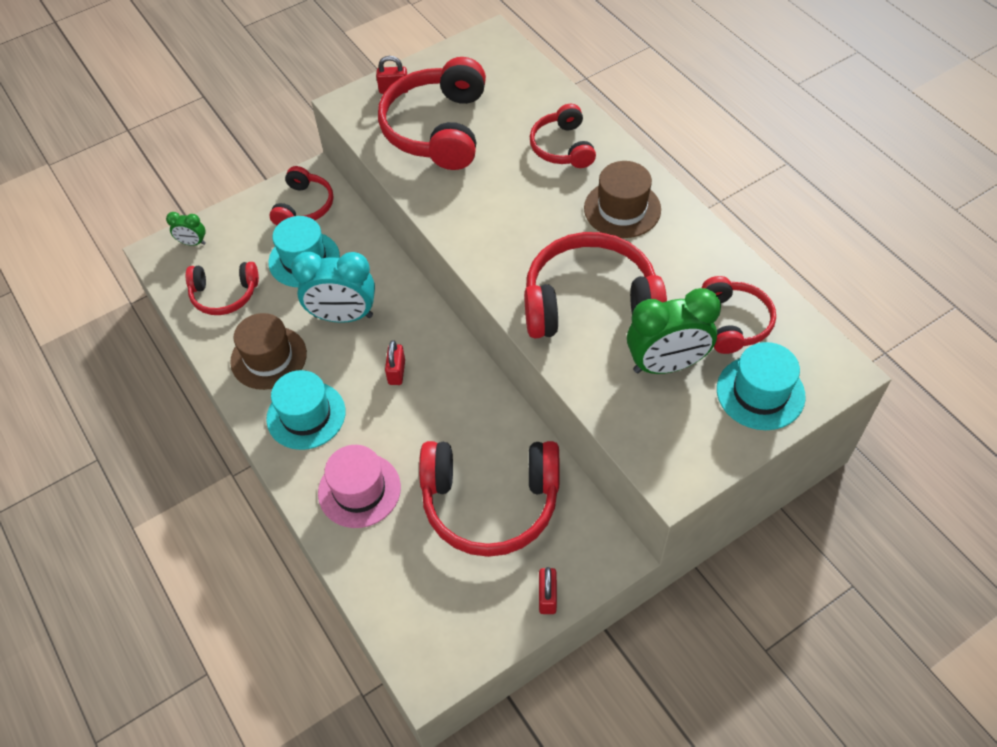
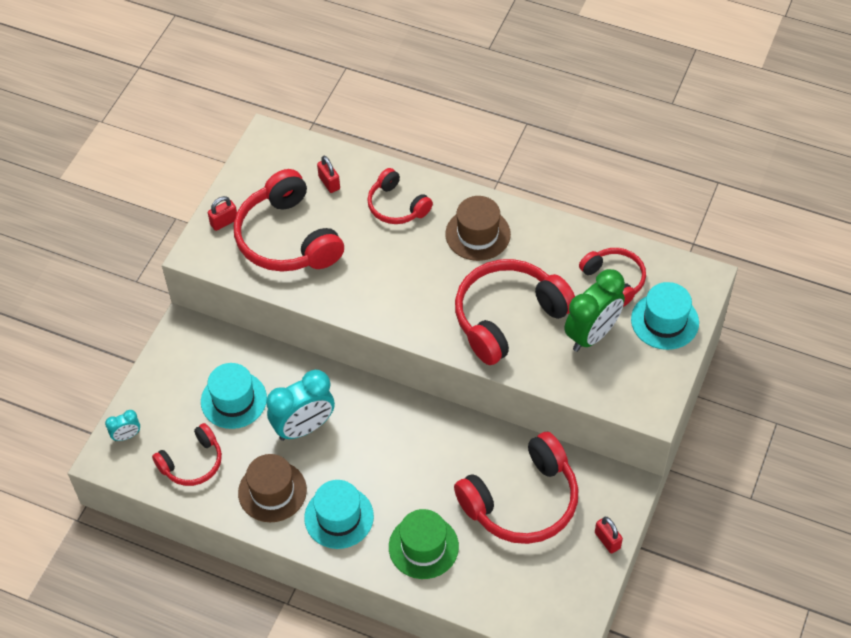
camera: 35 degrees left, 0 degrees up
green clock [166,212,206,246] -> turquoise clock [105,410,140,441]
red headphones [269,166,334,225] -> none
pink hat [318,445,401,528] -> green hat [389,509,459,579]
red padlock [385,340,405,385] -> red padlock moved to [317,156,340,193]

